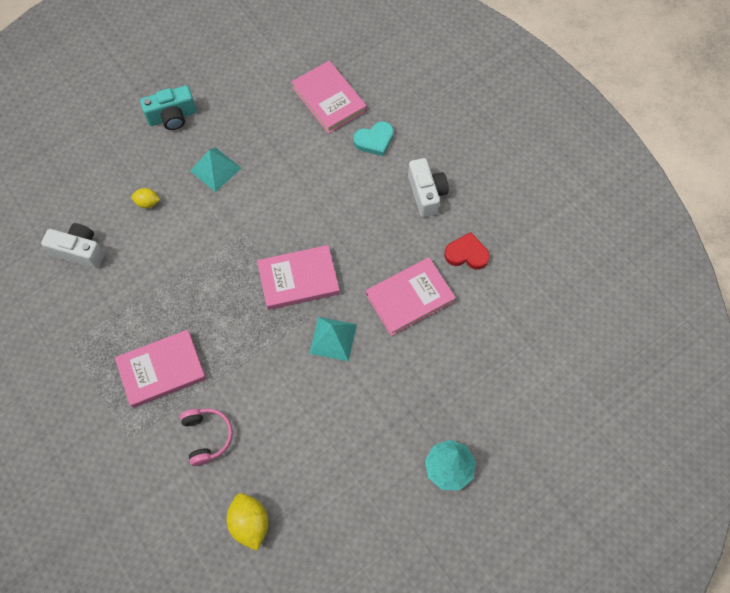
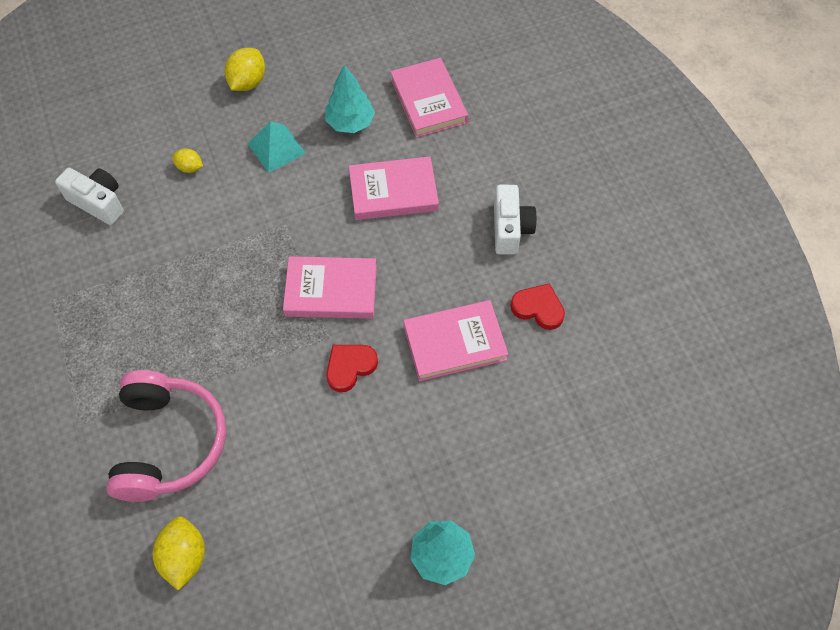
camera: 15 degrees right, 5 degrees down
pink book [115,330,206,408] -> pink book moved to [349,156,439,220]
turquoise camera [140,85,197,130] -> yellow lemon [225,48,265,91]
pink headphones [180,408,233,466] -> pink headphones [106,370,226,502], size x1.88
turquoise pyramid [309,317,357,361] -> red heart [326,345,378,392]
turquoise heart [353,121,394,156] -> none
none -> turquoise tree [325,65,375,133]

